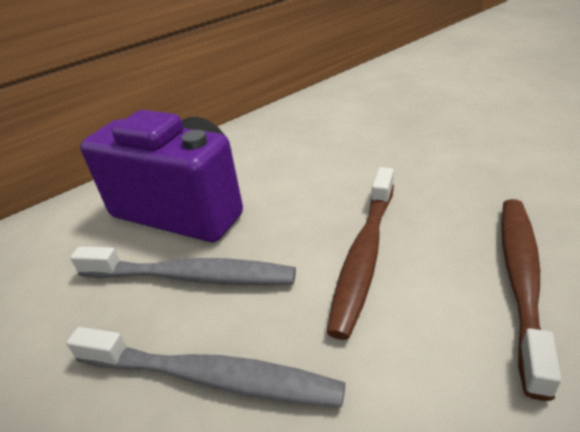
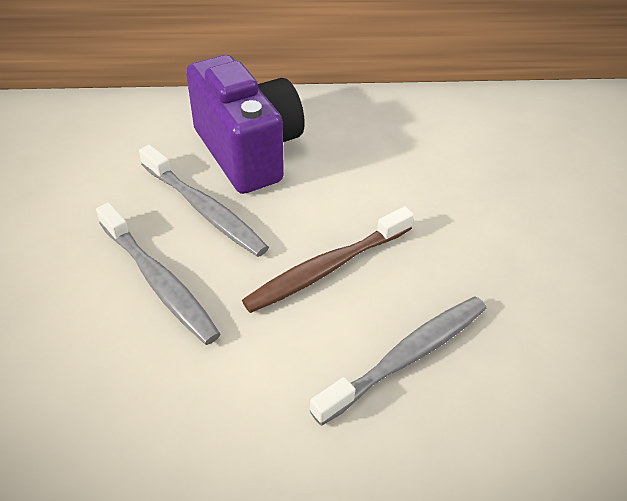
camera: 30 degrees right, 10 degrees up
brown toothbrush [501,199,561,401] -> grey toothbrush [310,296,486,426]

